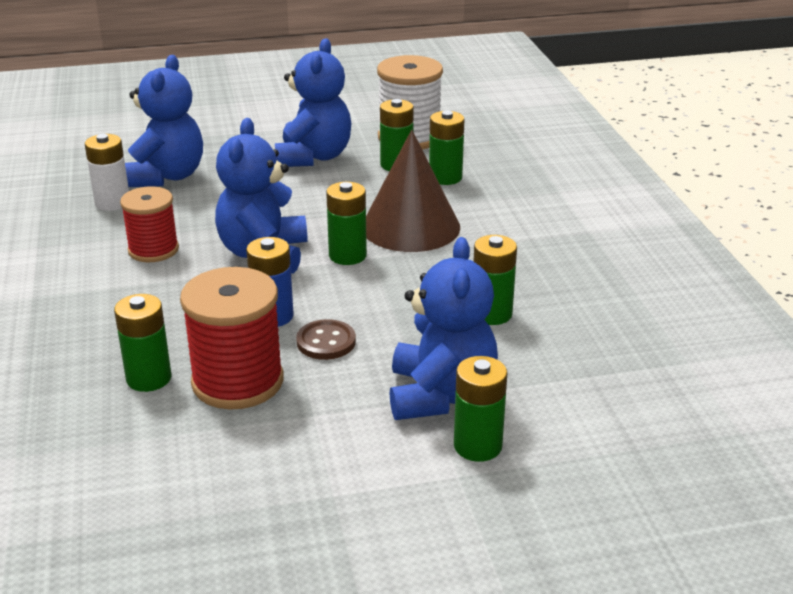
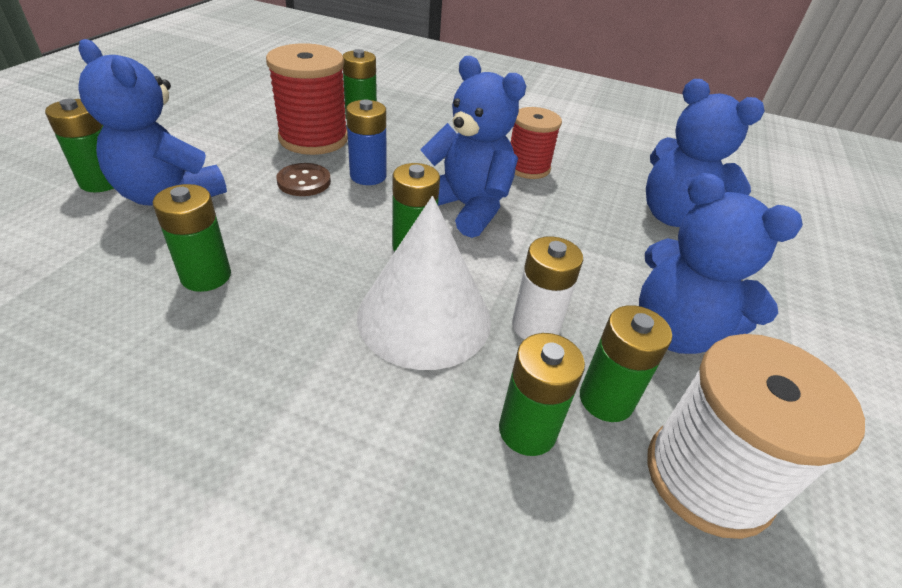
camera: 120 degrees right, 10 degrees up
white battery [85,134,129,211] -> white battery moved to [512,236,583,340]
brown cone [366,130,460,252] -> white cone [357,196,491,370]

